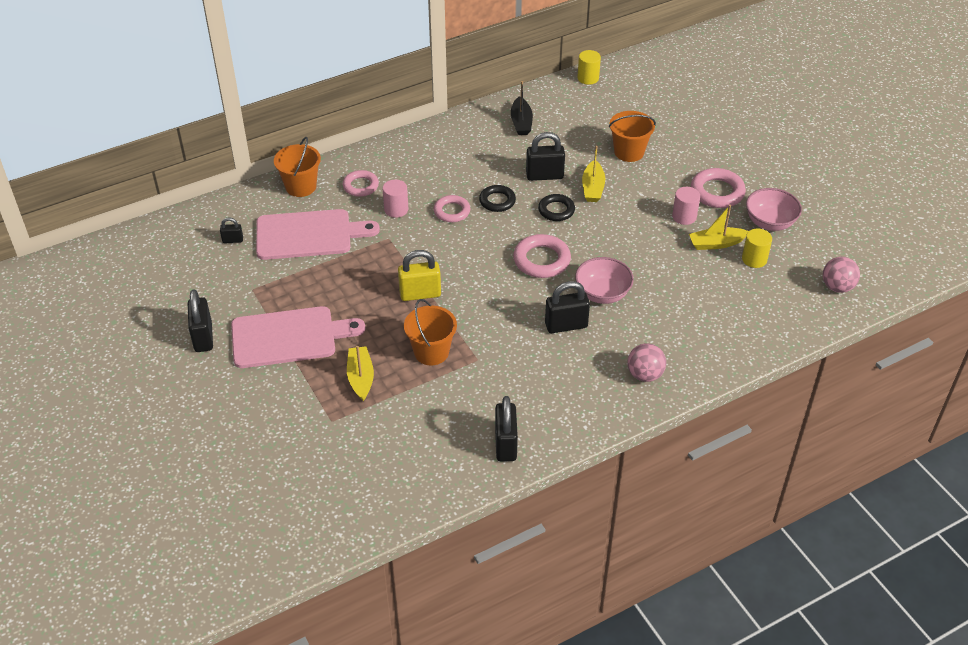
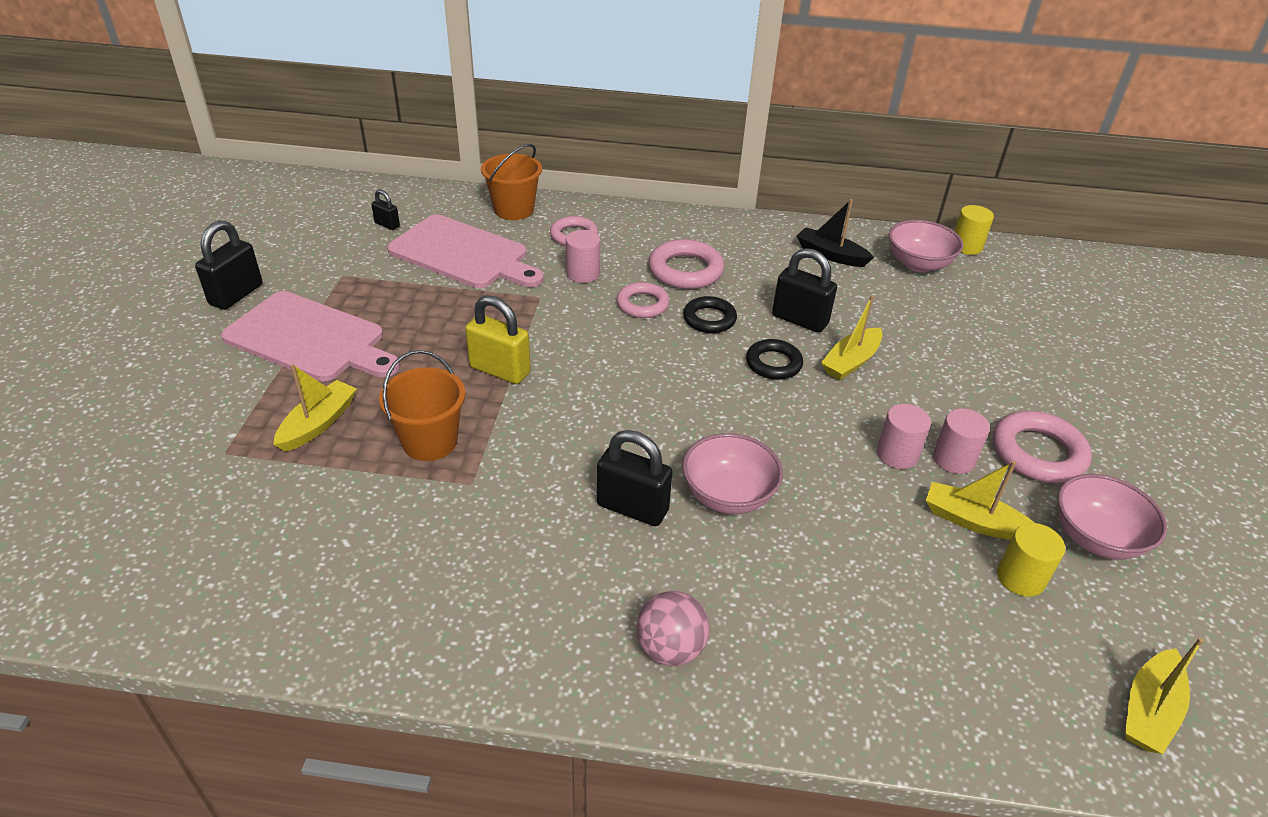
camera: 35 degrees right, 5 degrees down
black padlock [495,396,518,461] -> none
black boat [511,81,533,135] -> black boat turned 90 degrees clockwise [797,199,874,267]
pink ring [513,234,571,278] -> pink ring moved to [649,239,724,289]
orange bucket [609,111,656,162] -> none
pink ball [823,257,860,293] -> yellow boat [1125,638,1204,754]
none -> pink cylinder [877,404,931,469]
none -> pink bowl [889,220,963,272]

